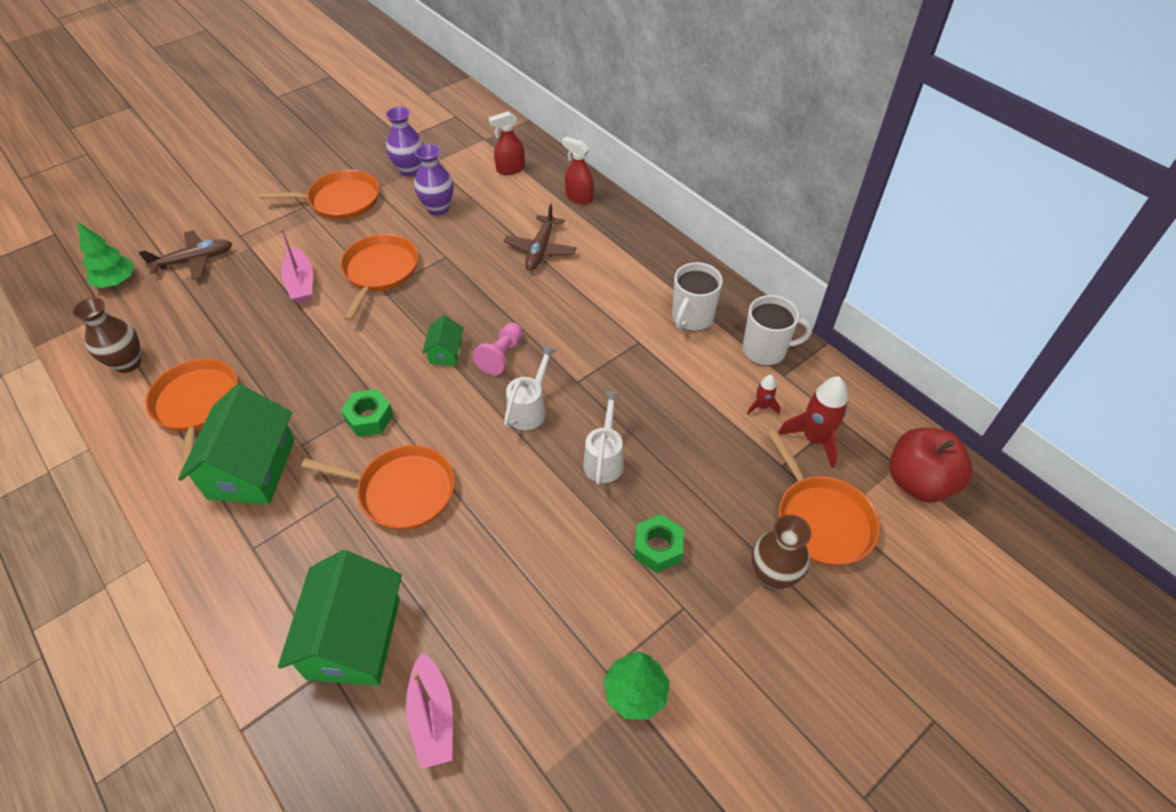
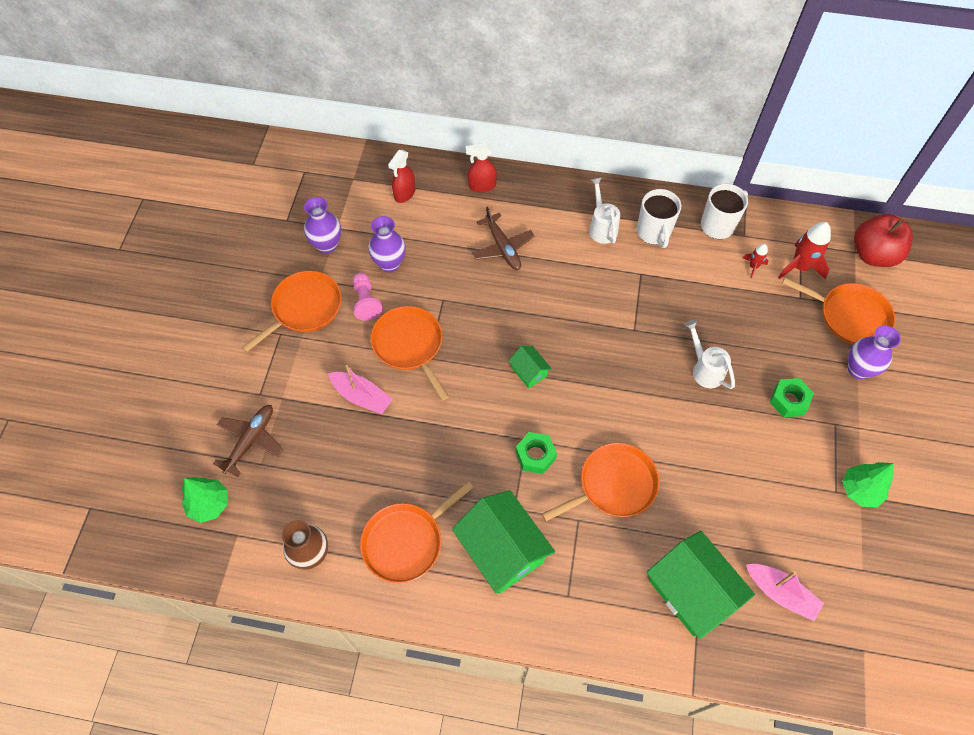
camera: 40 degrees left, 10 degrees up
orange pan [145,359,238,471] -> orange pan turned 75 degrees counterclockwise [360,482,474,583]
pink pawn [473,323,523,375] -> pink pawn moved to [353,273,383,321]
white watering can [504,345,557,430] -> white watering can moved to [589,177,620,244]
brown vase [752,514,811,591] -> purple vase [848,326,901,379]

